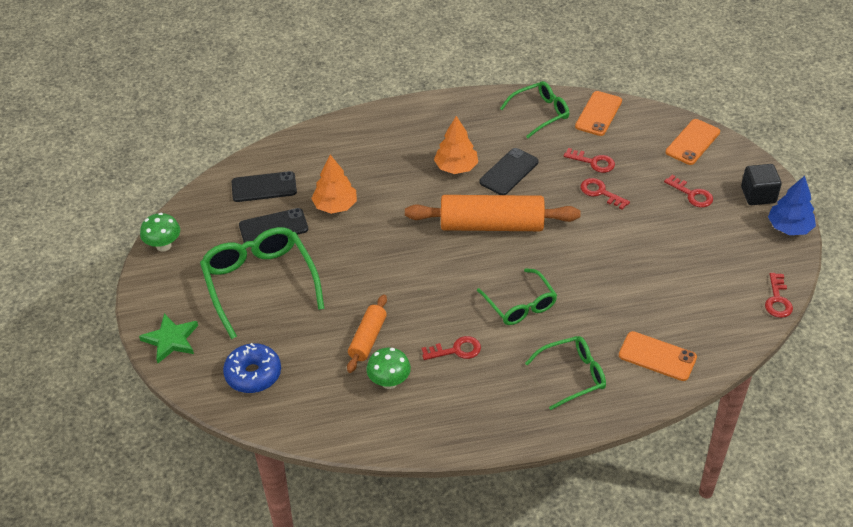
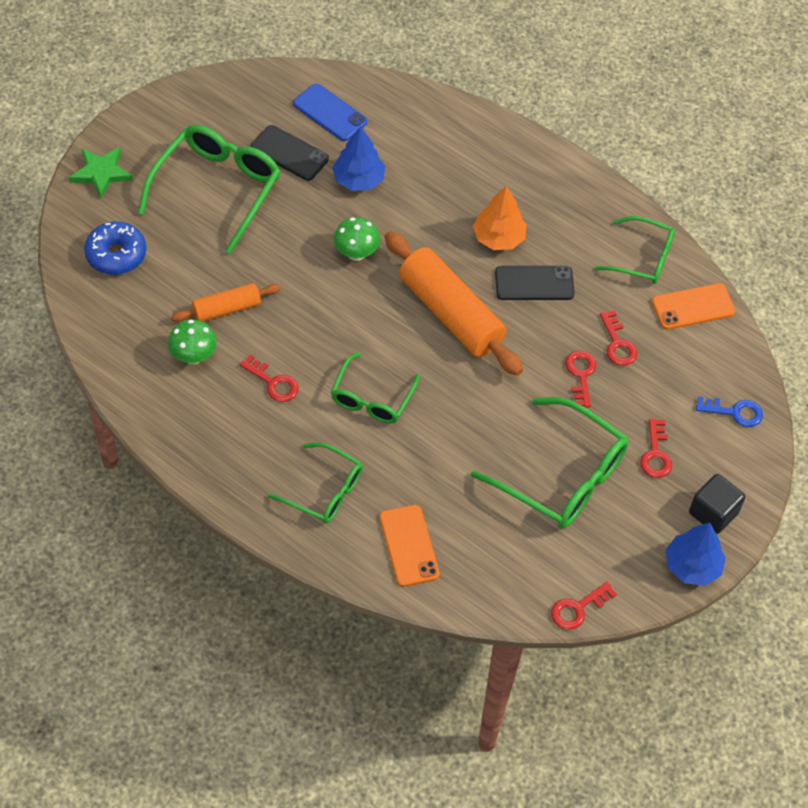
camera: 45 degrees right, 10 degrees up
green mushroom [140,213,180,252] -> green mushroom moved to [334,217,380,261]
black phone [232,171,297,202] -> blue phone [293,84,368,141]
orange tree [311,155,357,214] -> blue tree [332,126,385,191]
orange phone [666,119,720,165] -> blue key [696,396,763,427]
none -> green glasses [471,397,629,529]

